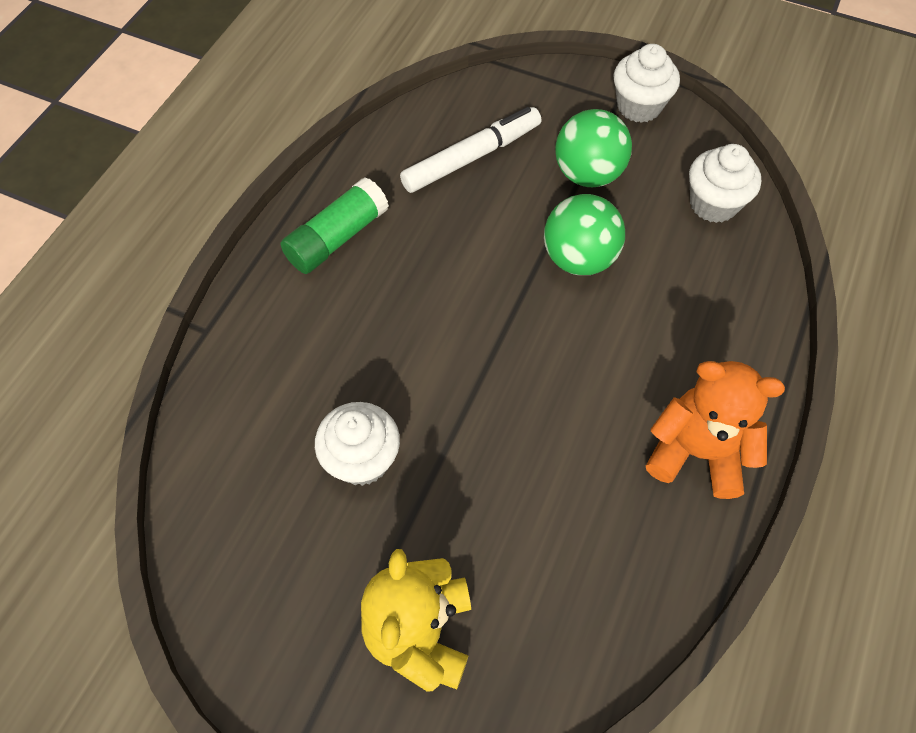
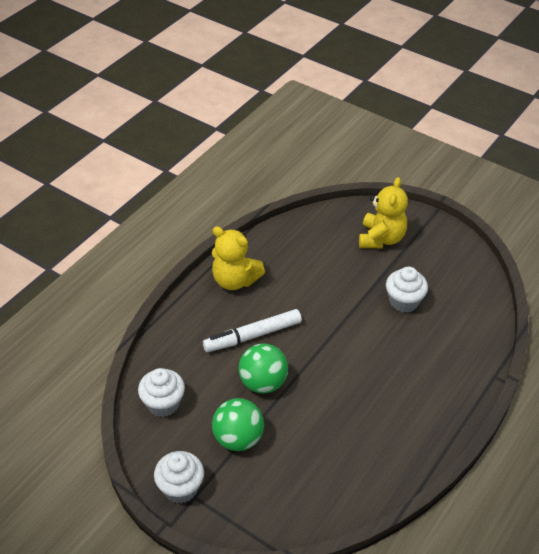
camera: 170 degrees left, 15 degrees down
green glue stick [280,177,389,274] -> none
white marker [400,107,541,193] -> white marker moved to [203,309,302,352]
orange teddy bear [646,361,785,499] -> yellow teddy bear [212,226,265,290]

